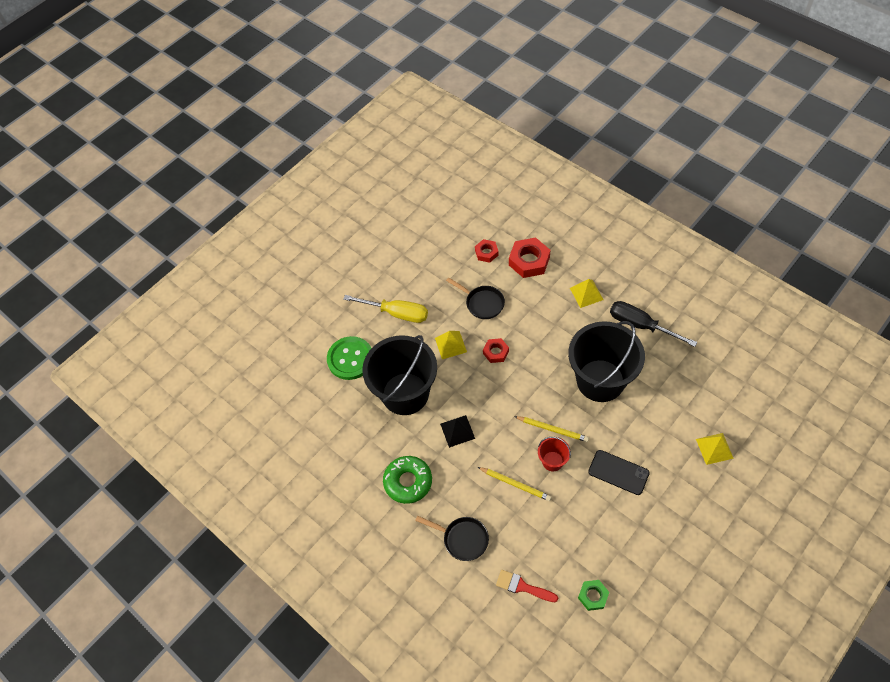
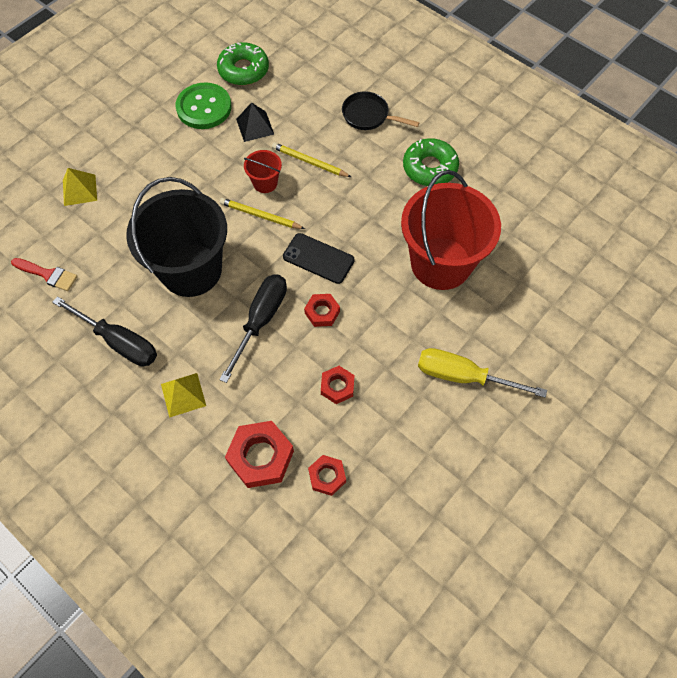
camera: 175 degrees right, 5 degrees up
green button [327,336,372,380] -> green button moved to [176,82,231,129]
black bucket [362,335,437,415] -> red bucket [401,170,501,290]
yellow pyramid [435,331,467,359] -> none
black pyramid [440,415,475,448] -> black pyramid moved to [236,102,274,142]
black pan [446,277,505,319] -> red nut [321,366,355,404]
red brush [496,570,558,602] -> red brush moved to [11,258,78,291]
green nut [578,580,609,611] -> green donut [217,42,269,85]
black phone [588,450,650,495] -> black phone moved to [283,233,355,284]
none -> black screwdriver [219,274,287,383]

